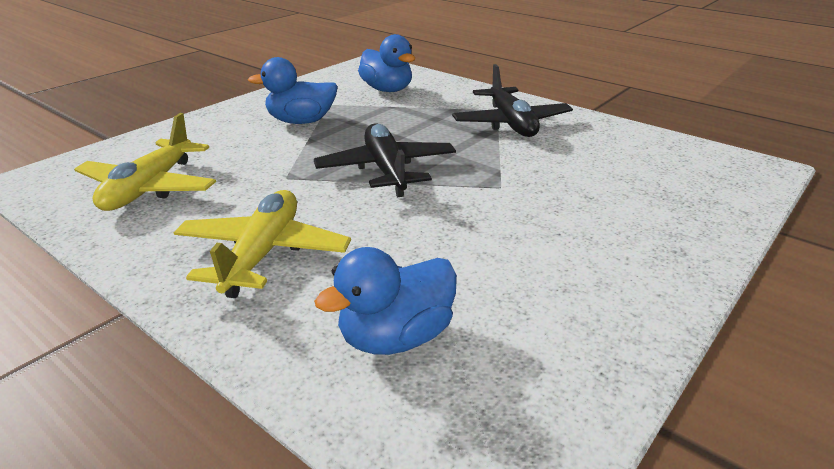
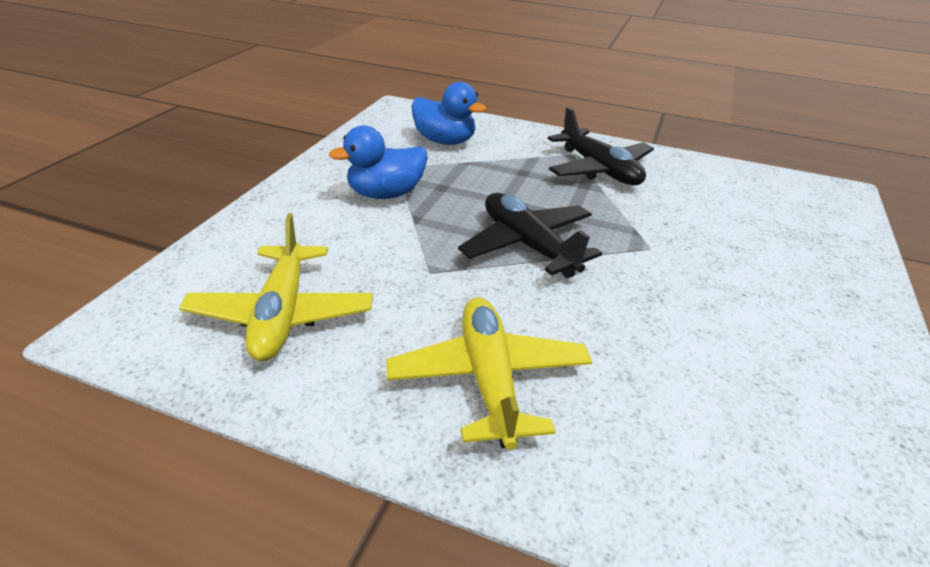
camera: 20 degrees left, 5 degrees up
blue duck [314,247,457,355] -> none

